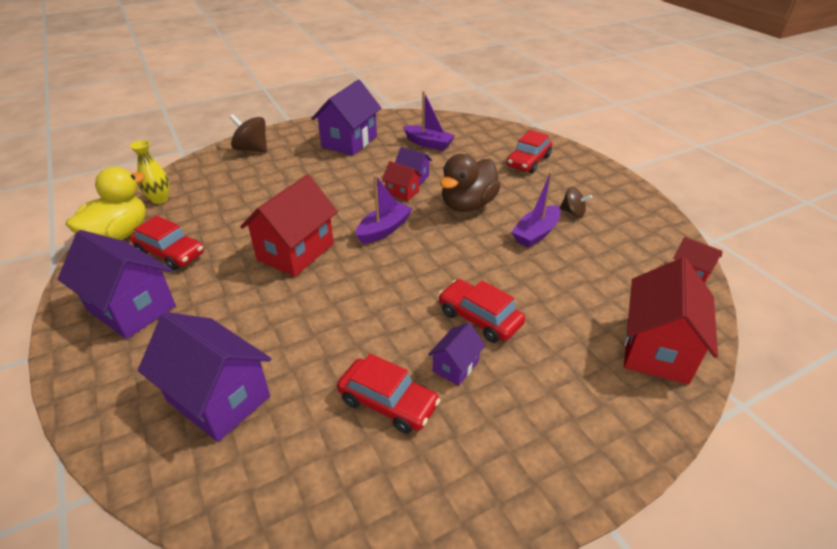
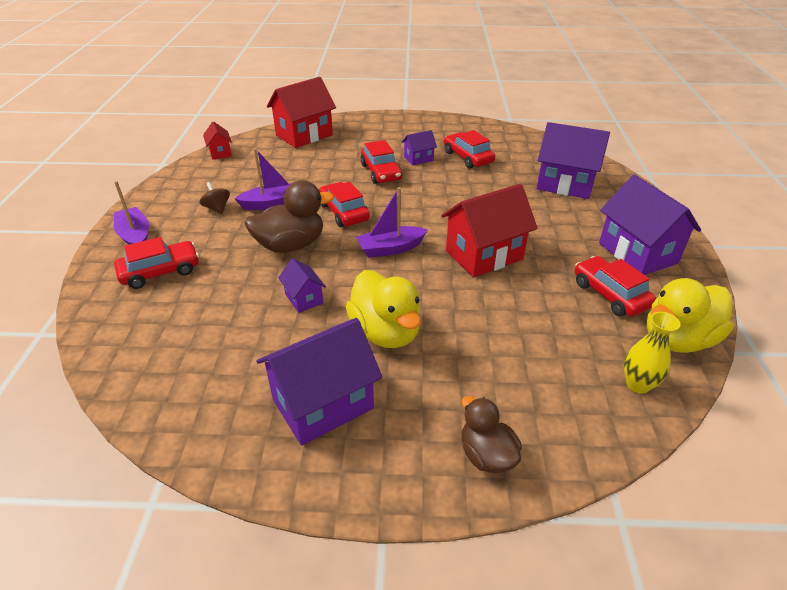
camera: 150 degrees left, 0 degrees up
purple house [138,312,271,442] -> purple house turned 45 degrees counterclockwise [536,122,610,199]
brown spinning top [229,114,267,152] -> brown duck [462,396,522,473]
red house [382,161,422,201] -> none
purple boat [403,91,455,151] -> purple boat moved to [114,181,149,245]
none -> red car [319,182,370,227]
none -> yellow duck [346,270,421,348]

